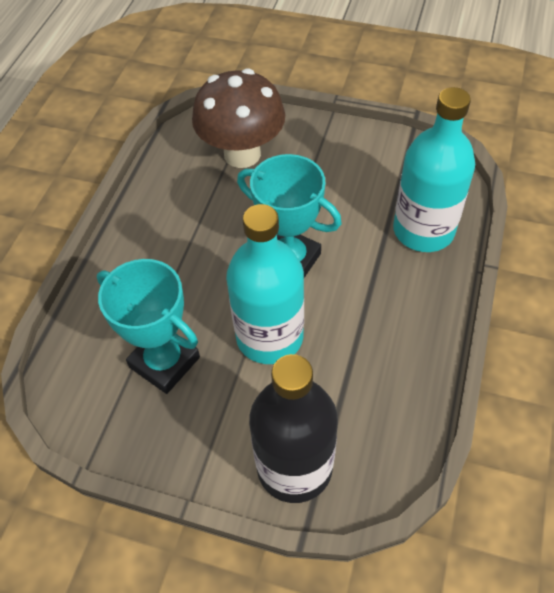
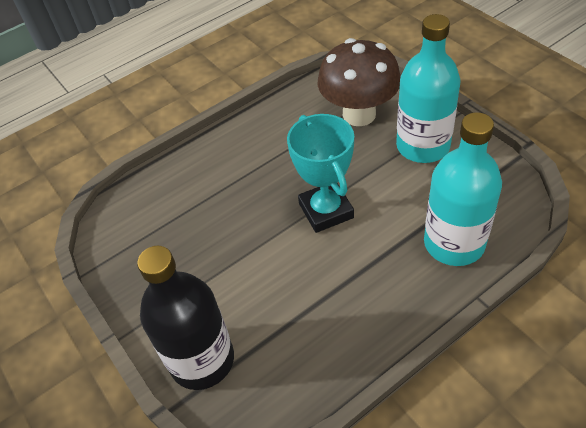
camera: 40 degrees right, 5 degrees down
turquoise trophy [97,259,200,394] -> none
turquoise bottle [226,204,304,364] -> turquoise bottle moved to [396,14,460,163]

